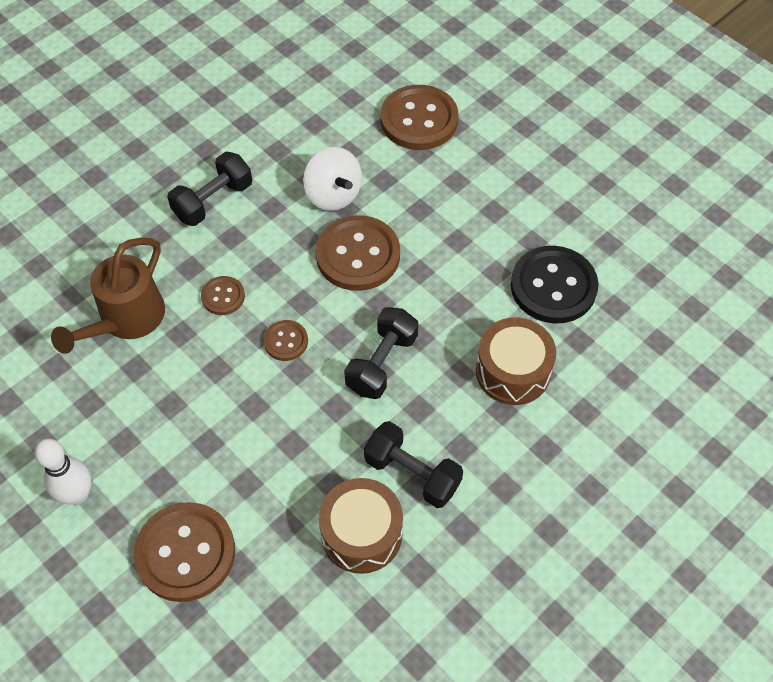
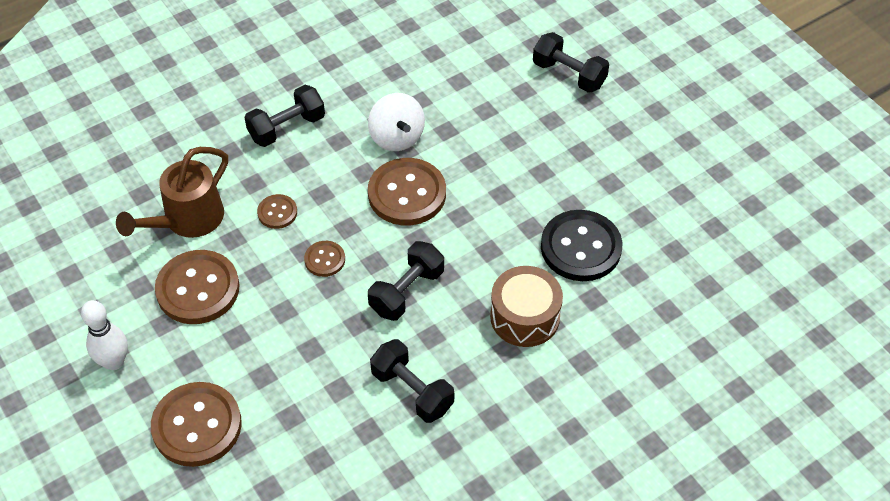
camera: 10 degrees right, 5 degrees down
brown drum [319,478,403,574] -> none
brown button [381,85,458,150] -> brown button moved to [155,250,240,324]
none -> black dumbbell [533,32,609,93]

